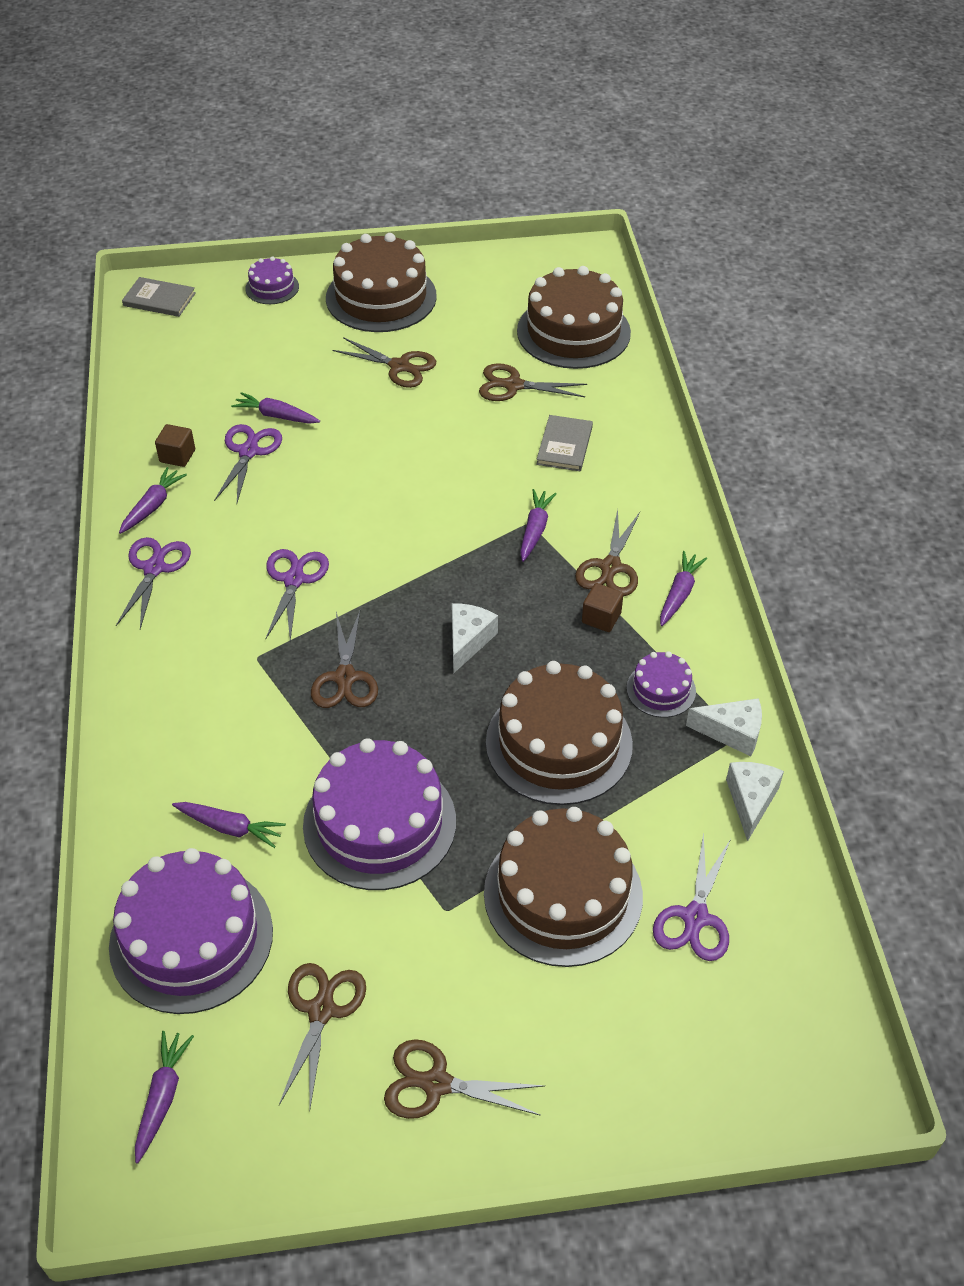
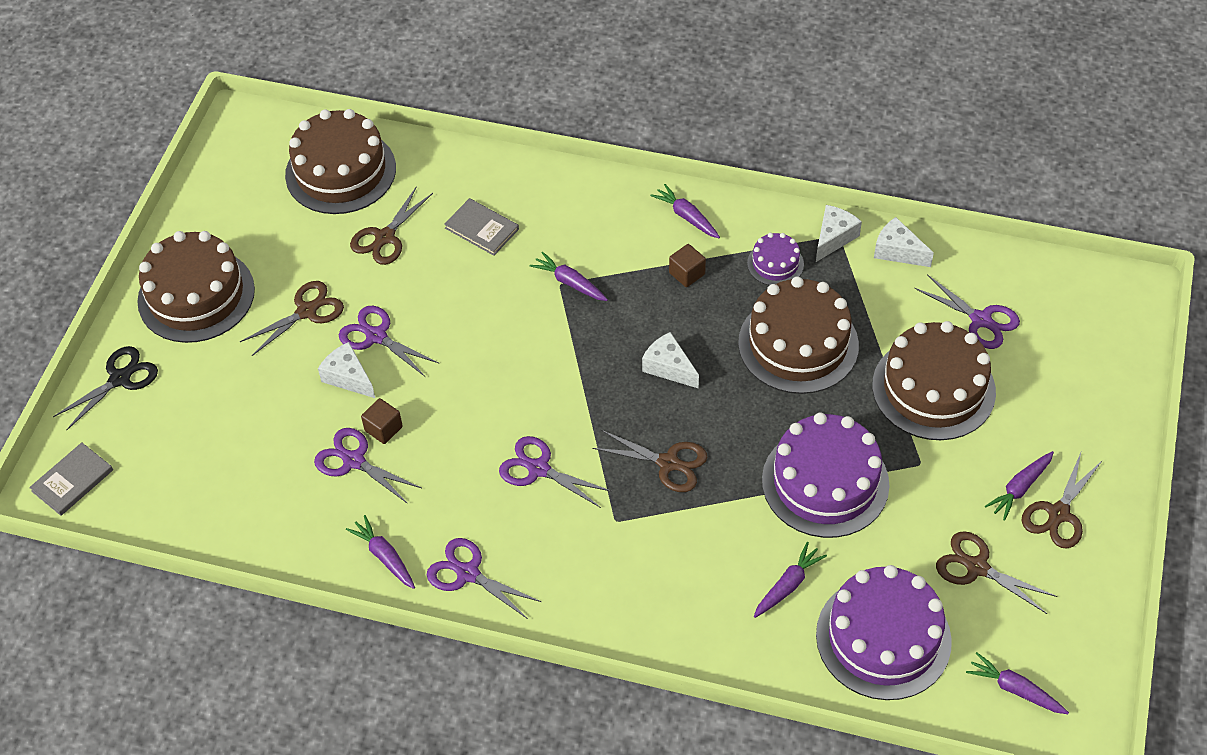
camera: 65 degrees left, 5 degrees up
brown cube [155,424,195,467] -> brown cube moved to [361,398,403,444]
purple carrot [231,392,320,424] -> purple carrot moved to [985,451,1054,521]
purple cake [245,256,299,304] -> black scissors [53,346,158,430]
brown scissors [575,509,640,596] -> none
none -> white cheese [318,342,375,398]
none -> purple scissors [339,306,440,376]

